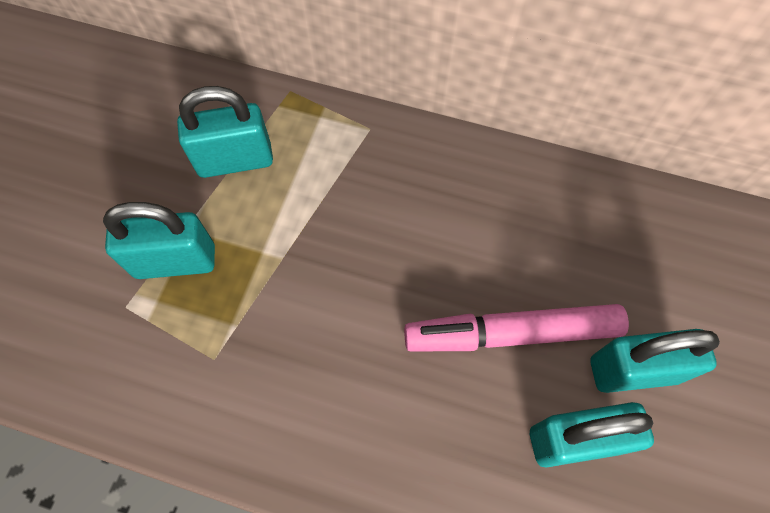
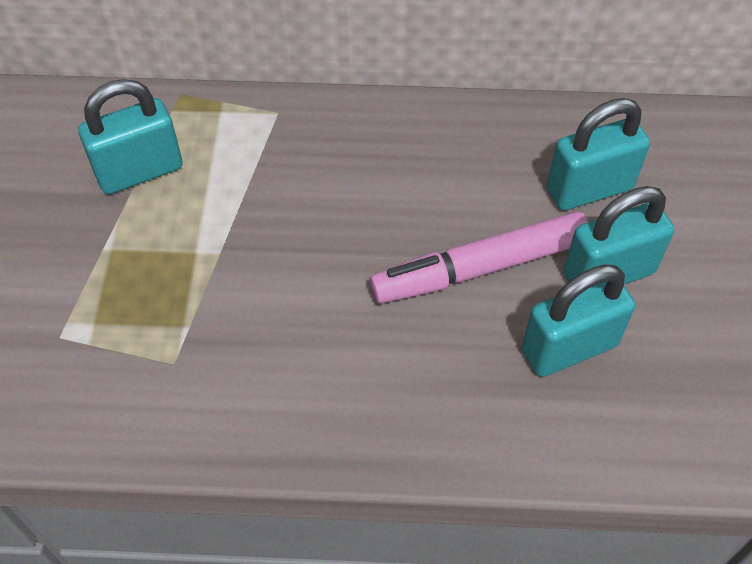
camera: 15 degrees left, 10 degrees down
turquoise padlock [103,202,215,279] -> turquoise padlock moved to [547,98,650,210]

